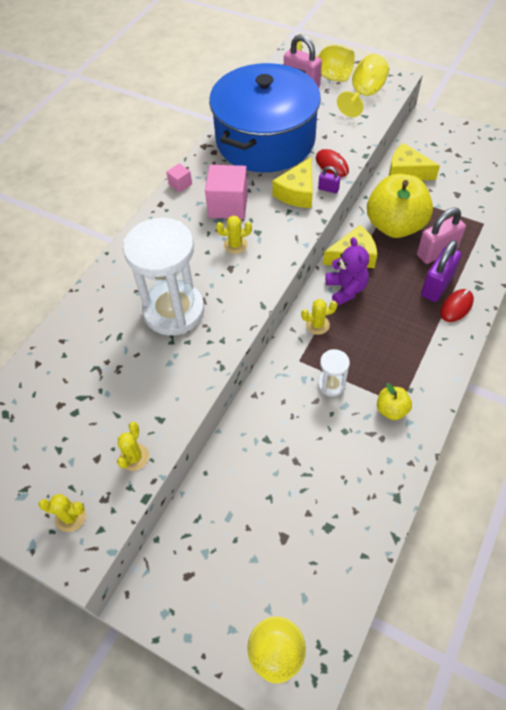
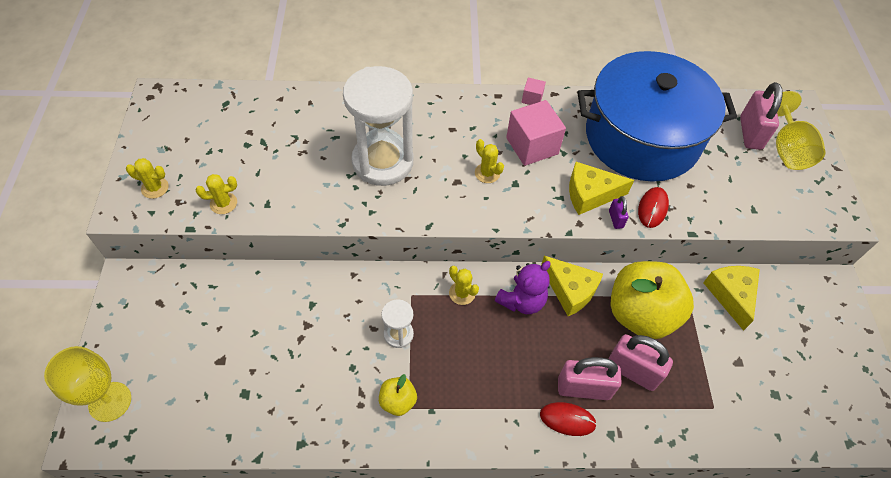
camera: 55 degrees right, 0 degrees up
yellow cactus [38,494,86,532] -> yellow cactus turned 60 degrees counterclockwise [126,158,169,199]
yellow goblet [337,54,389,117] -> none
purple padlock [421,240,462,302] -> pink padlock [558,357,622,400]

